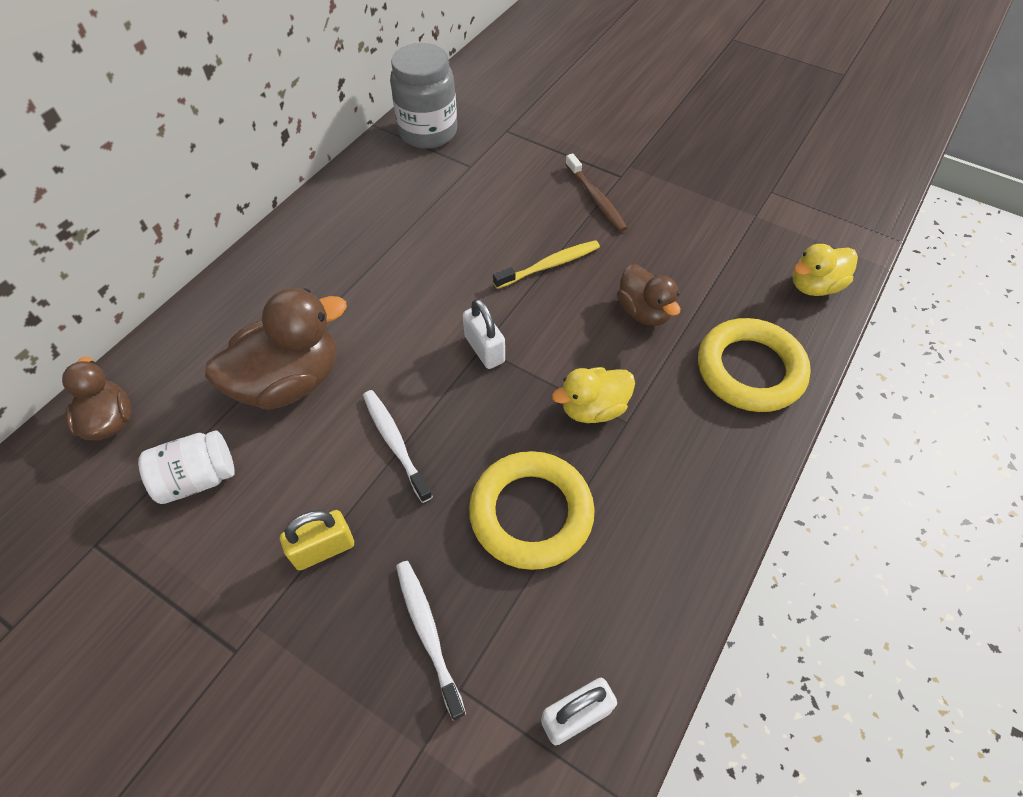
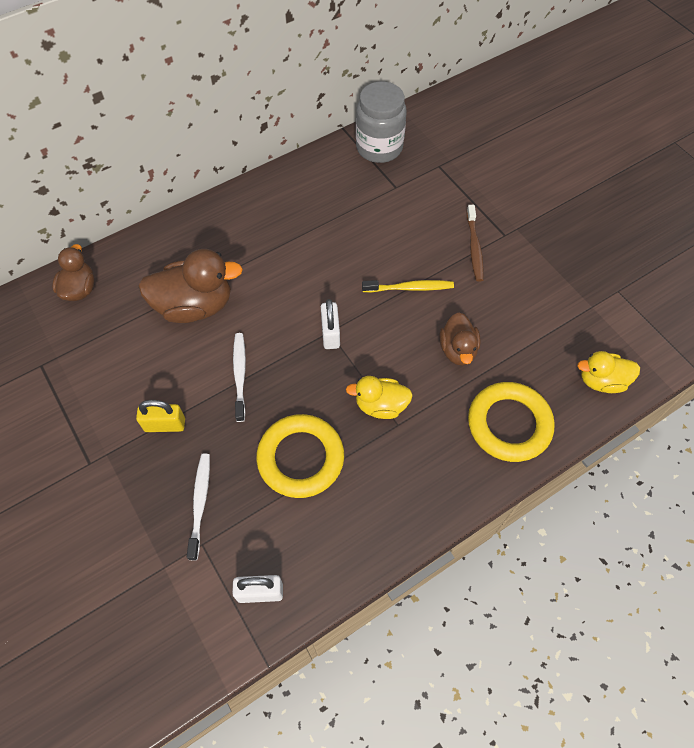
camera: 25 degrees right, 5 degrees up
white jar [138,431,234,504] -> none

